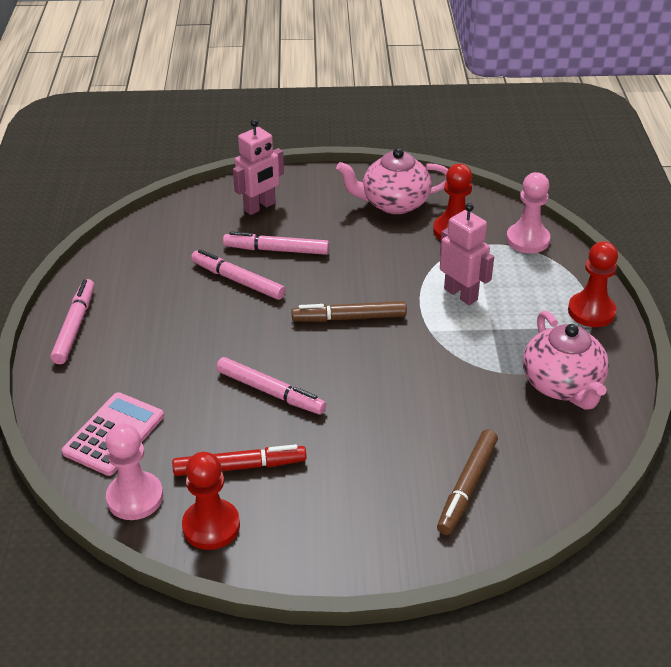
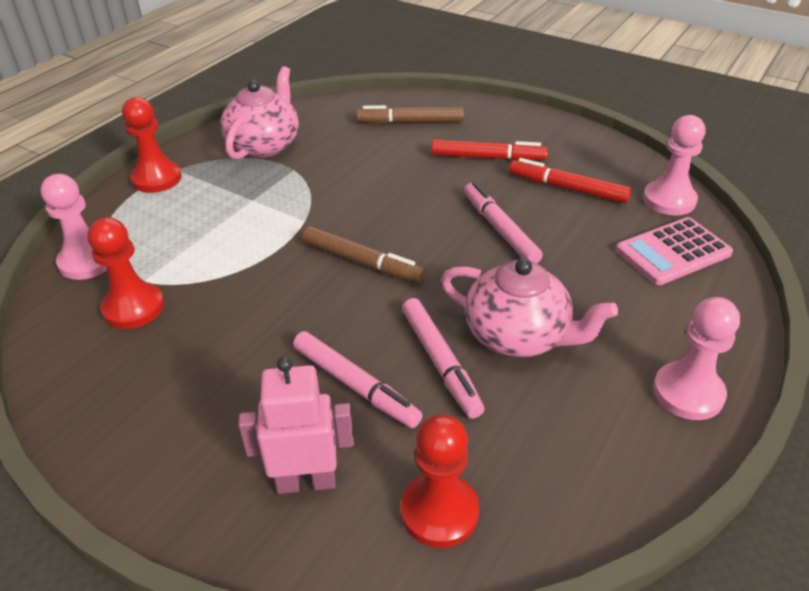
camera: 145 degrees left, 0 degrees up
pink marker [50,279,94,364] -> pink pawn [653,297,740,420]
red pawn [182,452,240,550] -> red pawn moved to [401,414,479,548]
pink teapot [336,148,448,214] -> pink teapot moved to [441,258,618,357]
brown marker [437,429,498,535] -> brown marker turned 150 degrees counterclockwise [356,105,464,124]
pink robot [440,203,494,305] -> none
none -> red marker [431,140,548,161]

